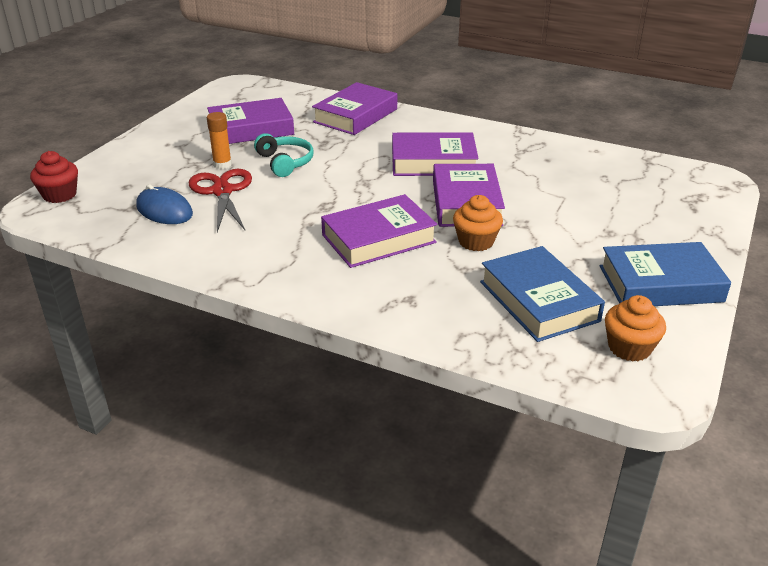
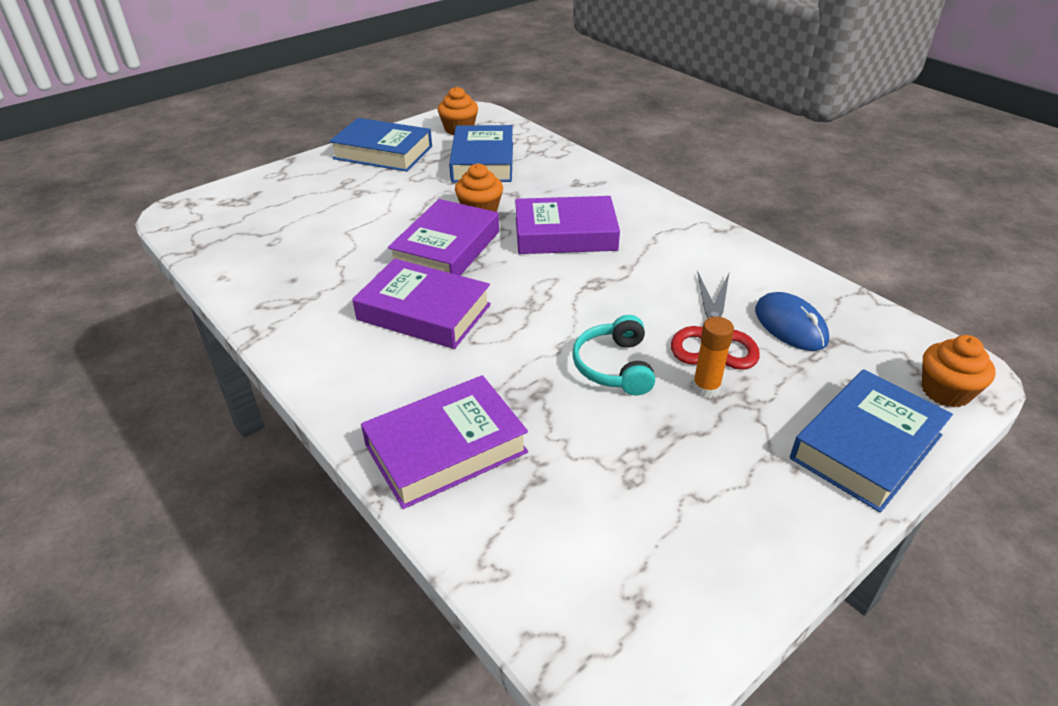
camera: 155 degrees left, 5 degrees up
red cupcake [30,151,78,203] -> orange cupcake [922,335,996,407]
purple book [207,98,294,144] -> none
none -> blue book [790,369,953,513]

